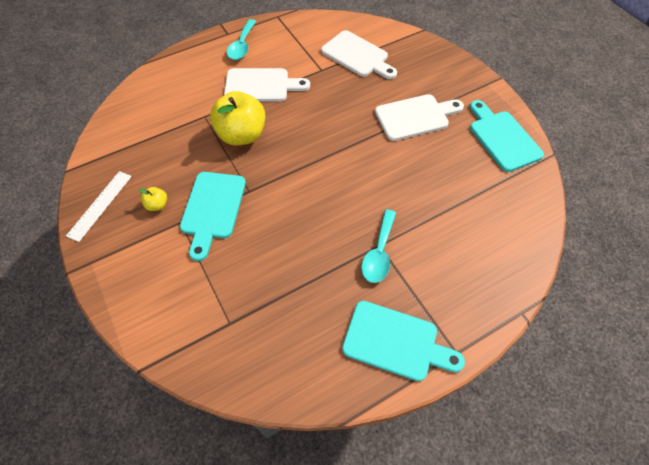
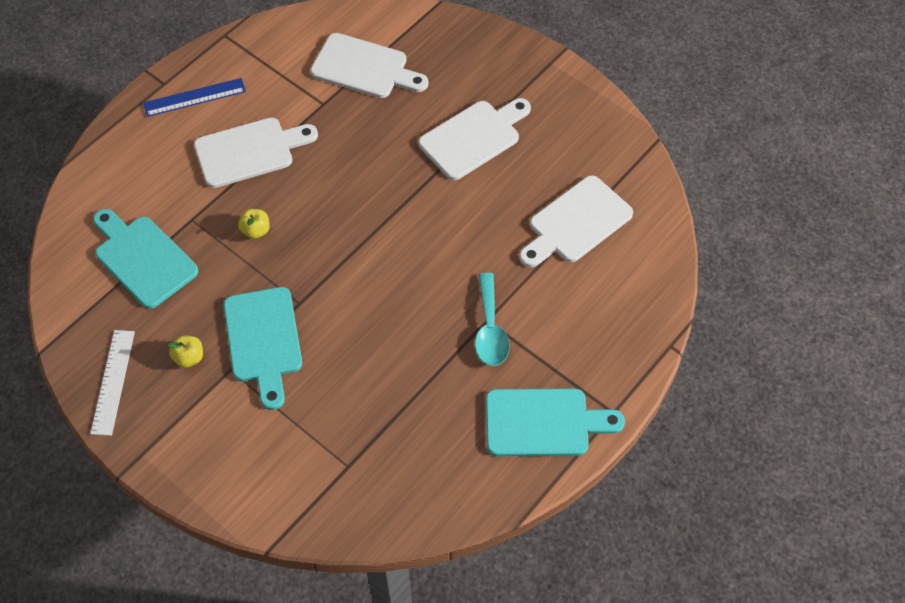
camera: 20 degrees left, 0 degrees up
yellow apple [210,91,265,146] -> yellow apple [238,209,270,239], size x0.43
turquoise spoon [227,19,256,60] -> blue ruler [143,78,246,117]
turquoise cutting board [470,100,544,172] -> turquoise cutting board moved to [93,209,198,309]
none -> white cutting board [519,175,633,267]

